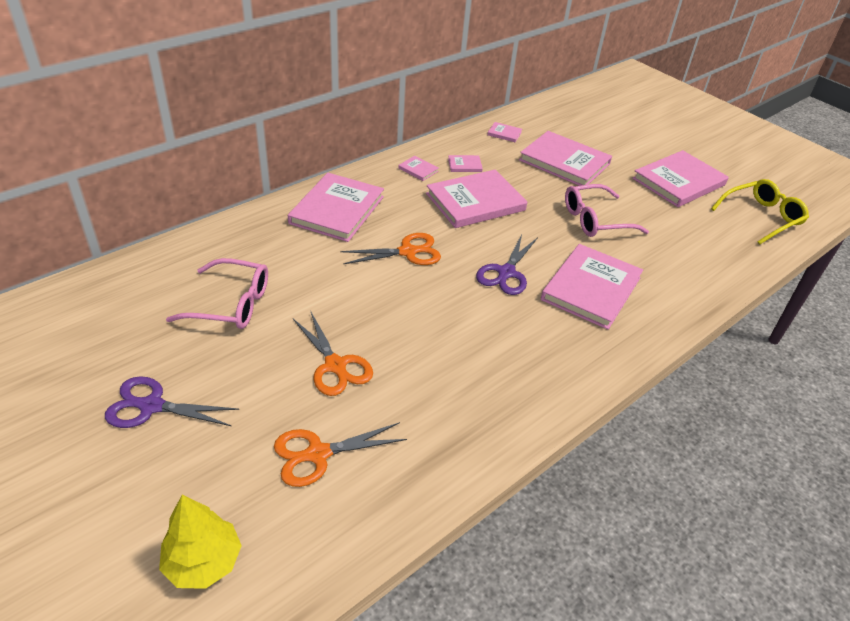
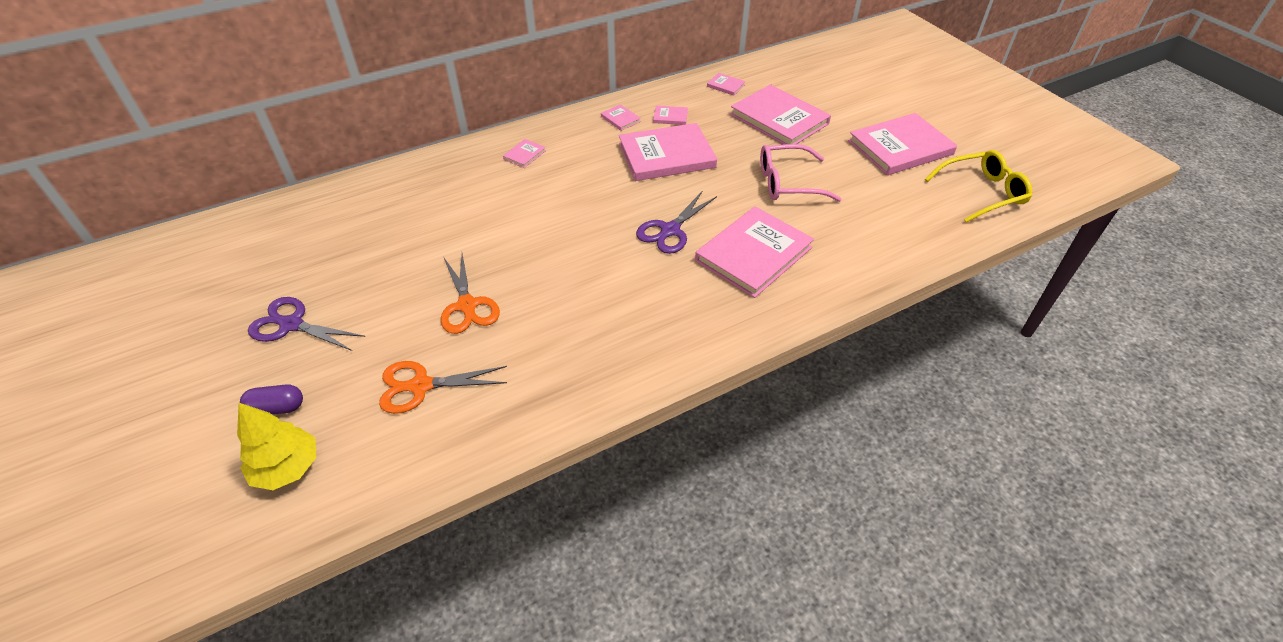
camera: 15 degrees right, 5 degrees up
pink glasses [166,258,268,329] -> none
pink book [288,173,384,242] -> pink book [503,139,546,168], size x0.42
orange scissors [340,233,441,265] -> none
none -> purple capsule [240,384,303,415]

